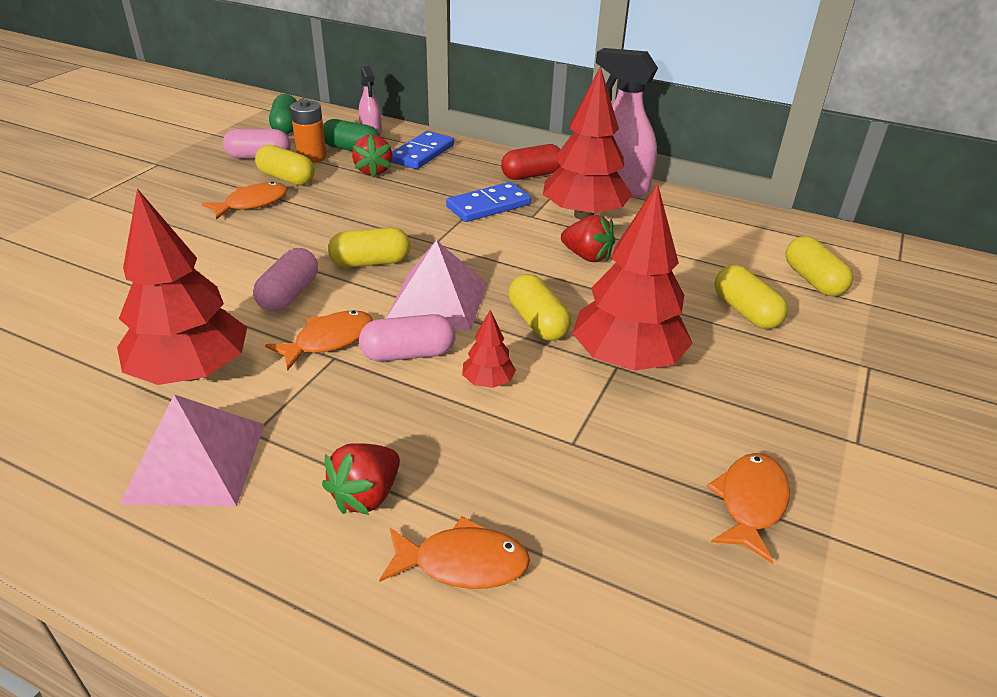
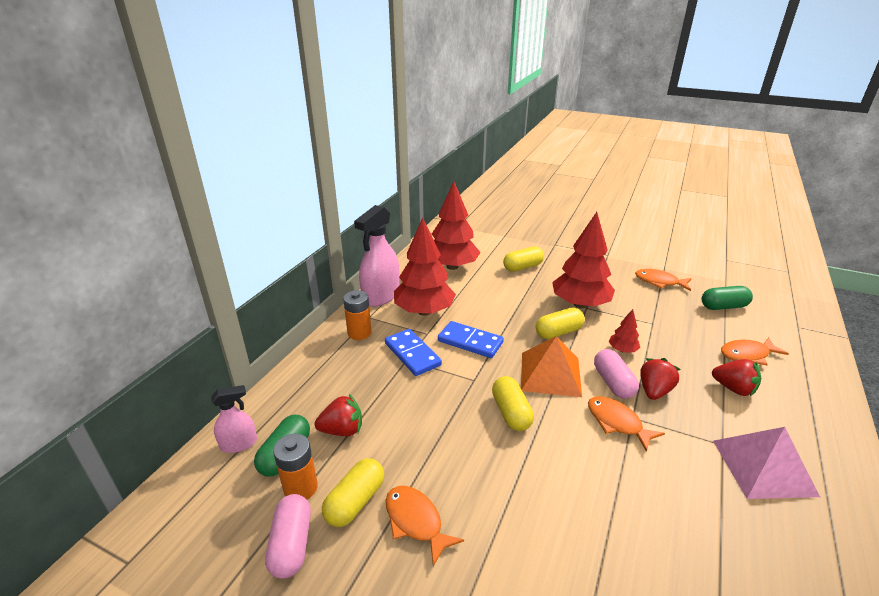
camera: 90 degrees left, 5 degrees down
red tree [117,188,247,385] -> red tree moved to [432,181,481,270]
pink capsule [253,248,318,312] -> none
green capsule [269,94,297,134] -> green capsule moved to [702,286,753,310]
orange fish [379,516,530,589] -> orange fish turned 105 degrees counterclockwise [721,337,789,365]
pink pyramid [386,240,487,331] -> orange pyramid [521,336,582,397]
blue domino [392,131,454,169] -> blue domino moved to [438,321,504,358]
red capsule [501,144,560,180] -> orange battery [343,290,371,340]
red strawberry [561,215,615,262] -> red strawberry moved to [640,358,681,400]
yellow capsule [785,236,853,296] -> none

